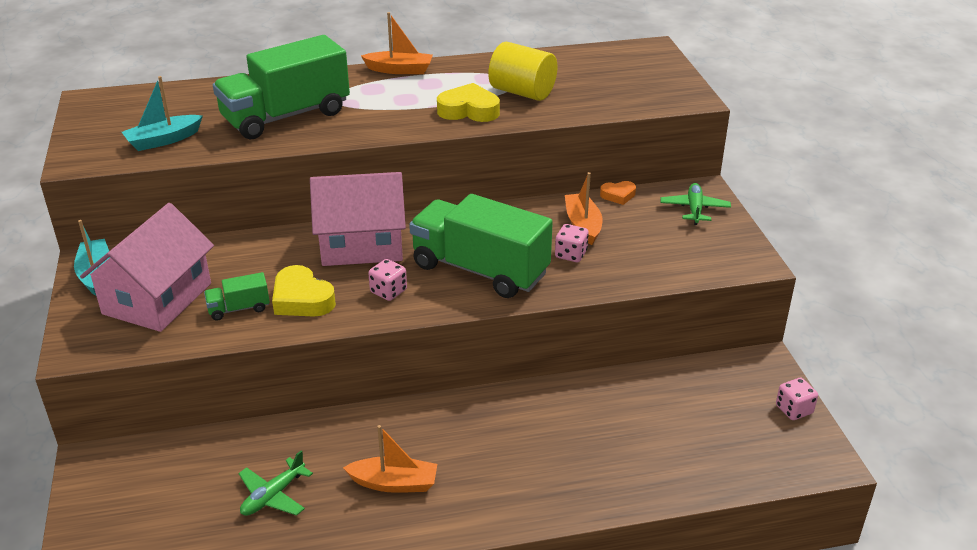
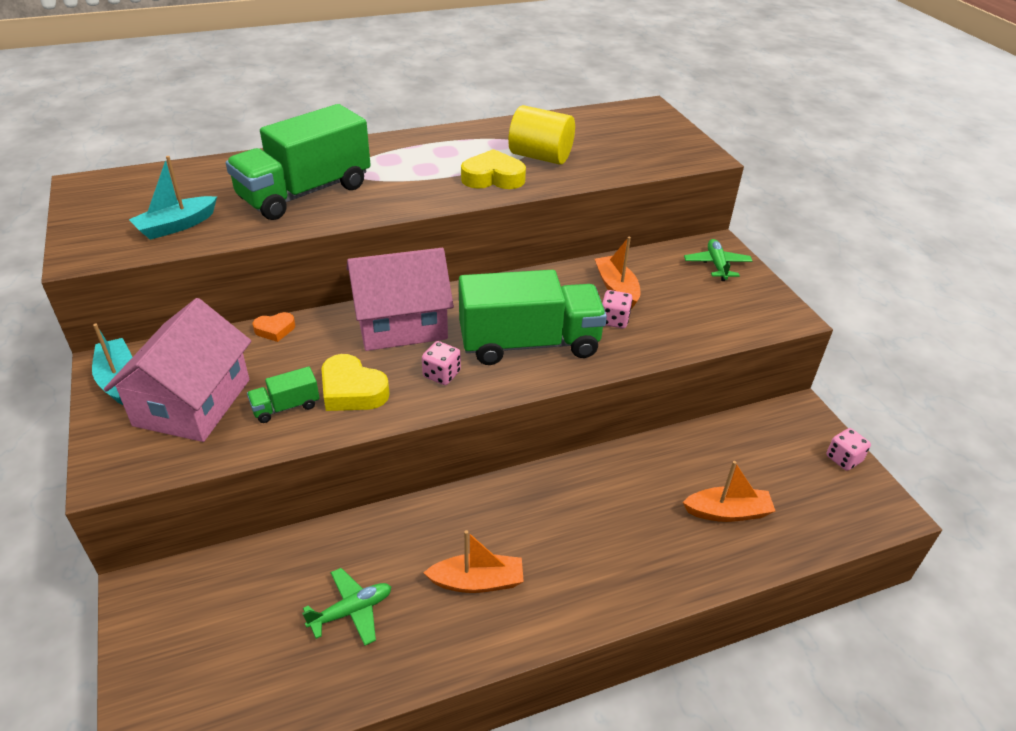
camera: 10 degrees left, 5 degrees up
green plane [238,451,313,516] -> green plane turned 150 degrees counterclockwise [302,568,391,646]
orange boat [361,12,433,74] -> orange boat moved to [683,461,775,522]
green truck [409,194,553,298] -> green truck turned 150 degrees clockwise [459,270,607,365]
orange heart [600,181,636,205] -> orange heart moved to [252,312,295,342]

